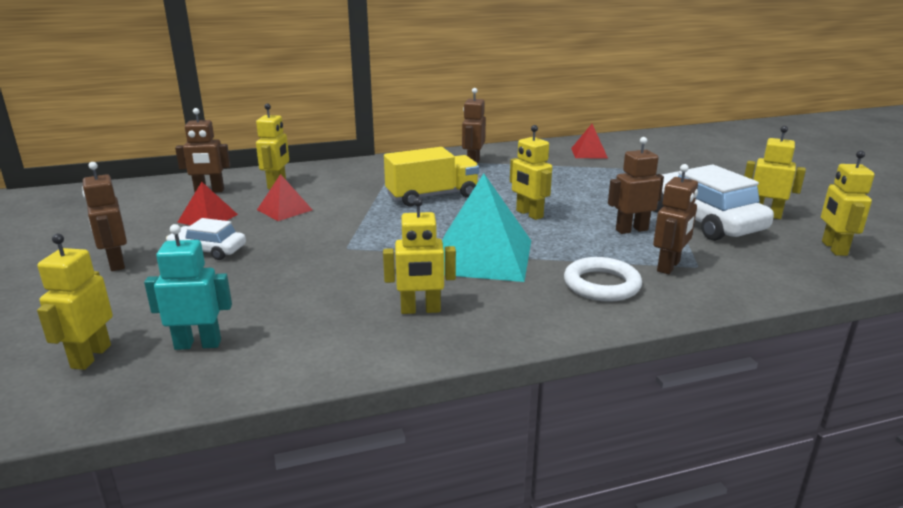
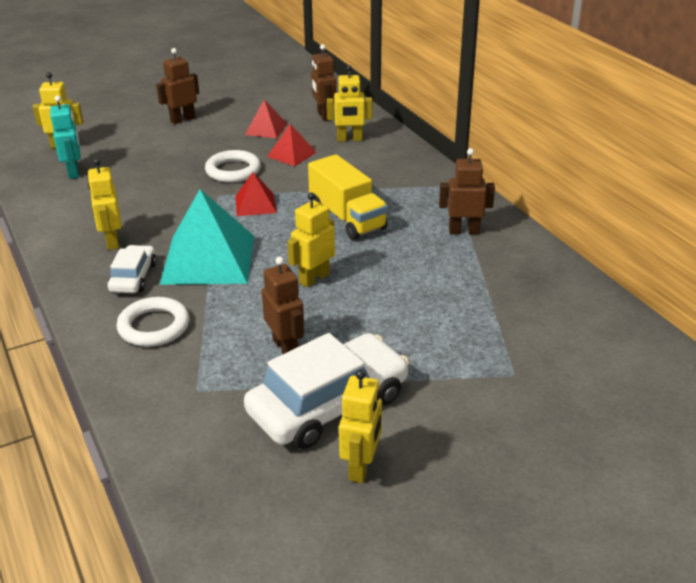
camera: 80 degrees right, 10 degrees up
white car [166,218,246,260] -> white car moved to [108,245,157,293]
red pyramid [571,124,608,159] -> red pyramid moved to [235,172,277,216]
brown robot [653,164,698,274] -> none
yellow robot [821,151,875,256] -> none
none -> white ring [205,150,261,183]

